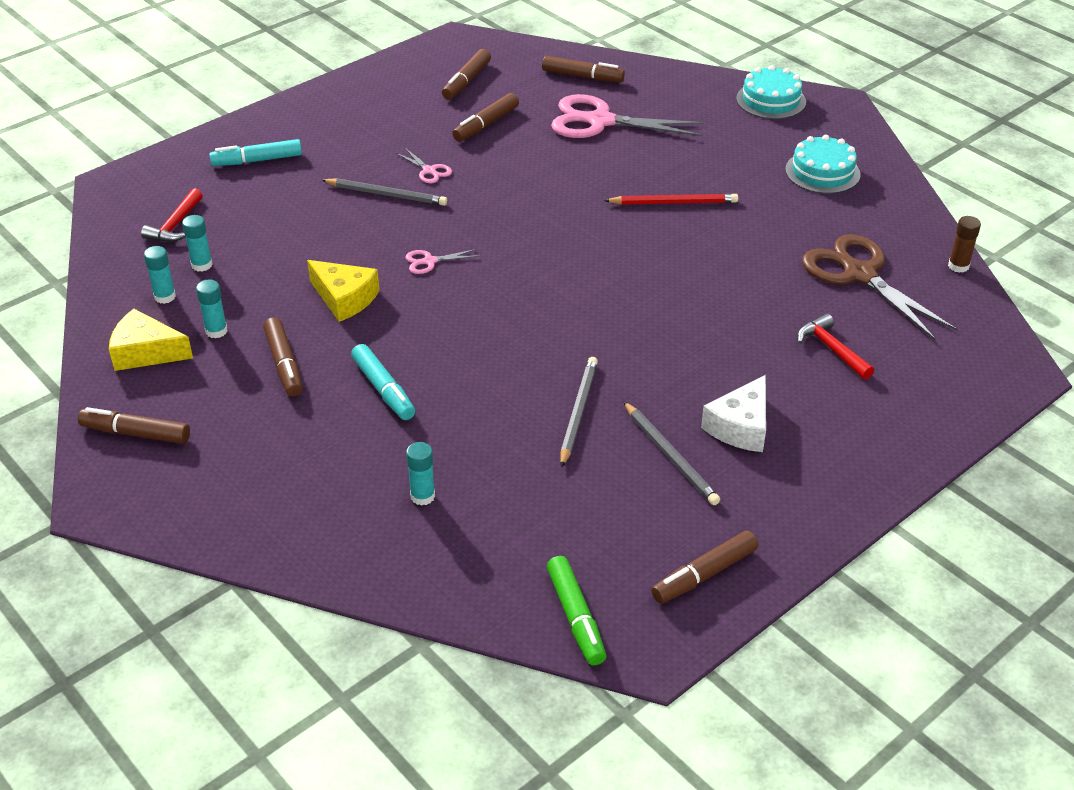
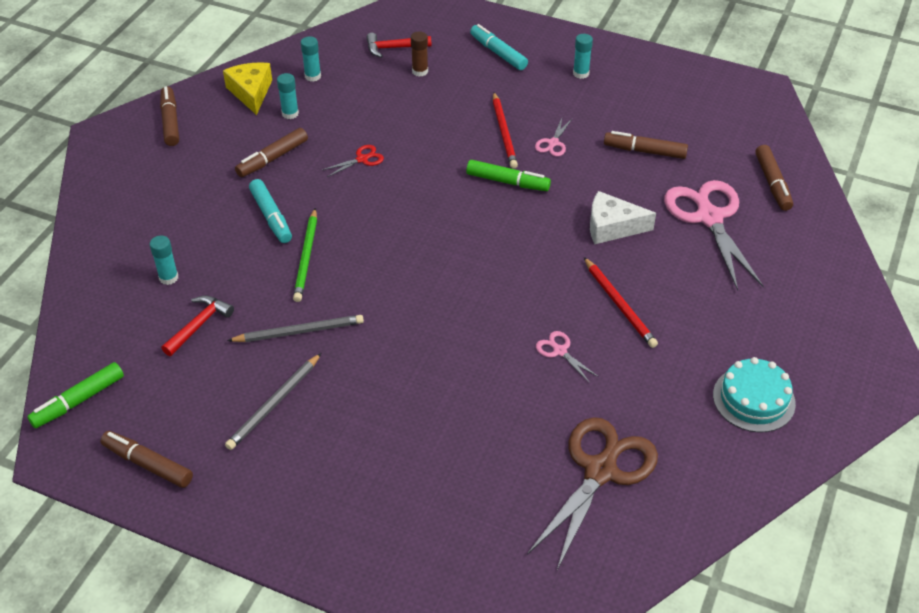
camera: 65 degrees right, 5 degrees up
turquoise glue stick [182,215,213,272] -> turquoise glue stick moved to [573,34,593,79]
yellow cheese [307,260,380,322] -> red scissors [322,145,384,177]
grey pencil [322,178,447,206] -> red pencil [493,92,518,168]
turquoise marker [351,344,415,420] -> turquoise marker turned 60 degrees counterclockwise [249,179,292,243]
pink scissors [405,249,479,274] -> pink scissors moved to [536,331,599,383]
brown marker [442,49,491,99] -> none
white cheese [701,375,766,452] -> white cheese moved to [590,191,656,244]
turquoise cake [736,65,806,119] -> none
red hammer [797,314,874,380] -> red hammer moved to [161,295,234,356]
brown glue stick [948,216,981,273] -> brown glue stick moved to [411,31,428,77]
none -> green pencil [293,208,317,302]
none -> green marker [466,160,551,191]

